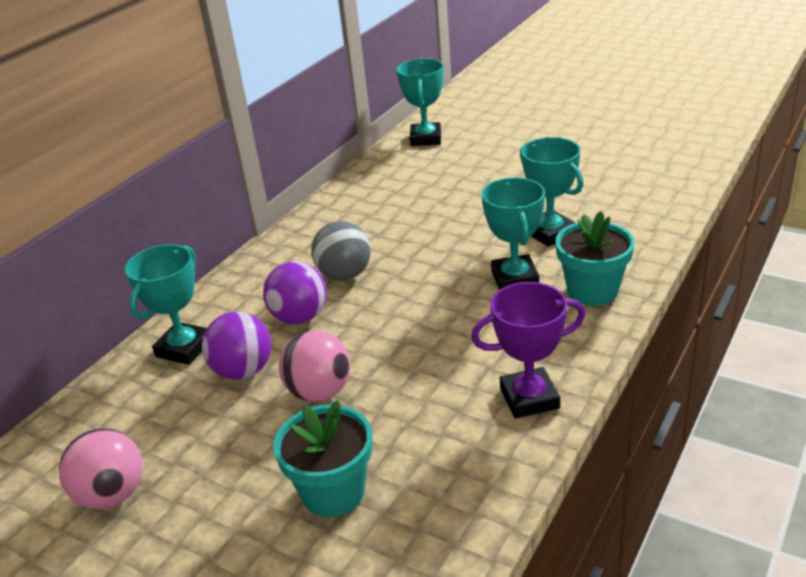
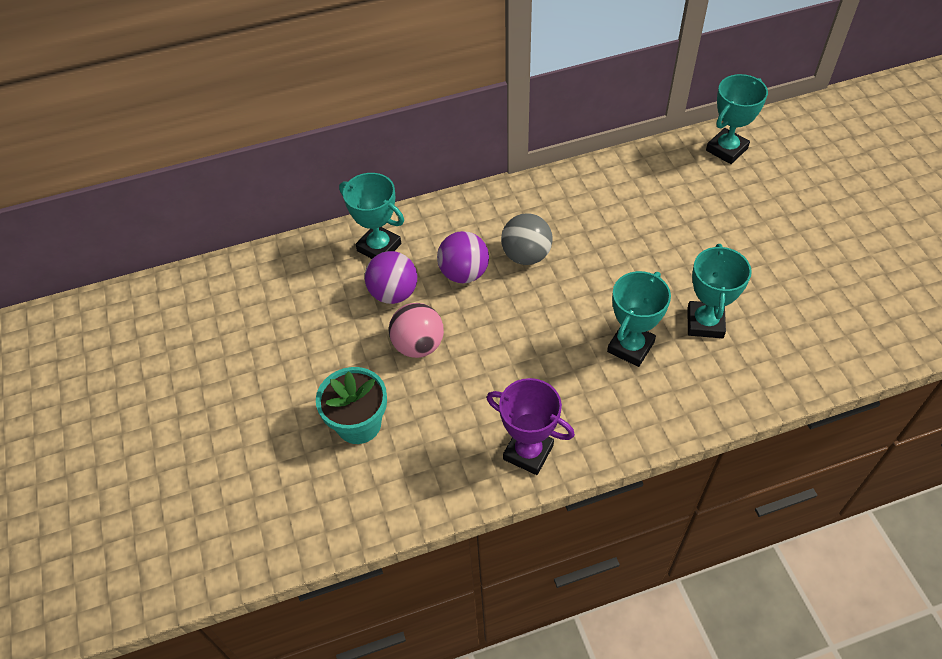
camera: 40 degrees right, 20 degrees up
pink ball [59,428,143,509] -> none
turquoise trophy [125,244,207,365] -> turquoise trophy turned 60 degrees clockwise [339,173,404,259]
turquoise flower pot [555,211,635,306] -> none

